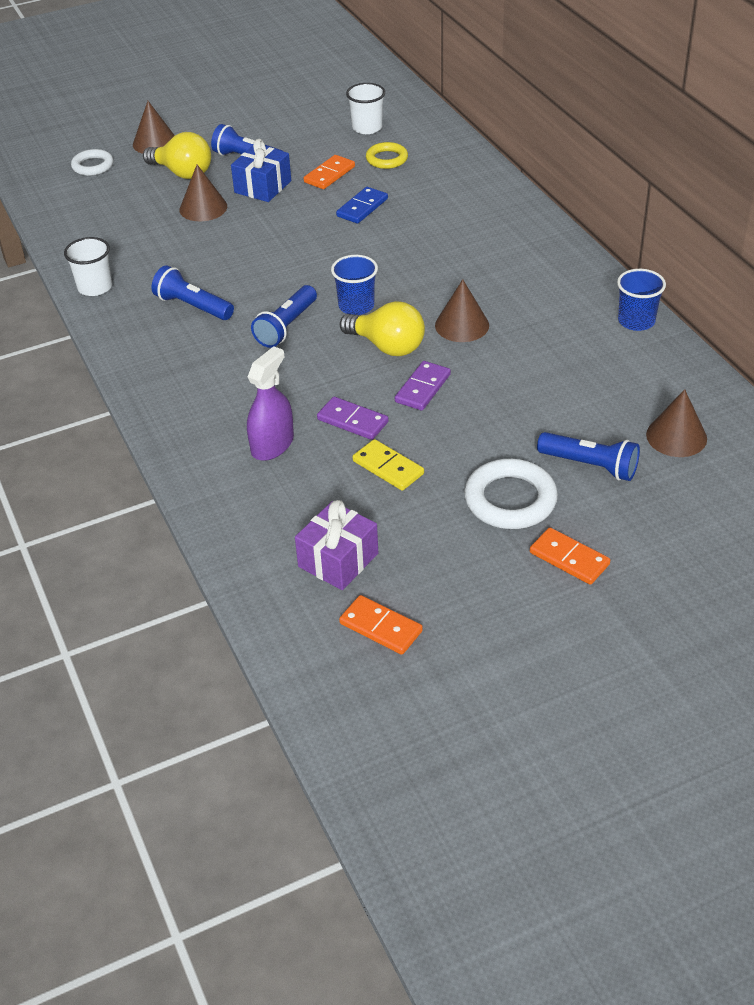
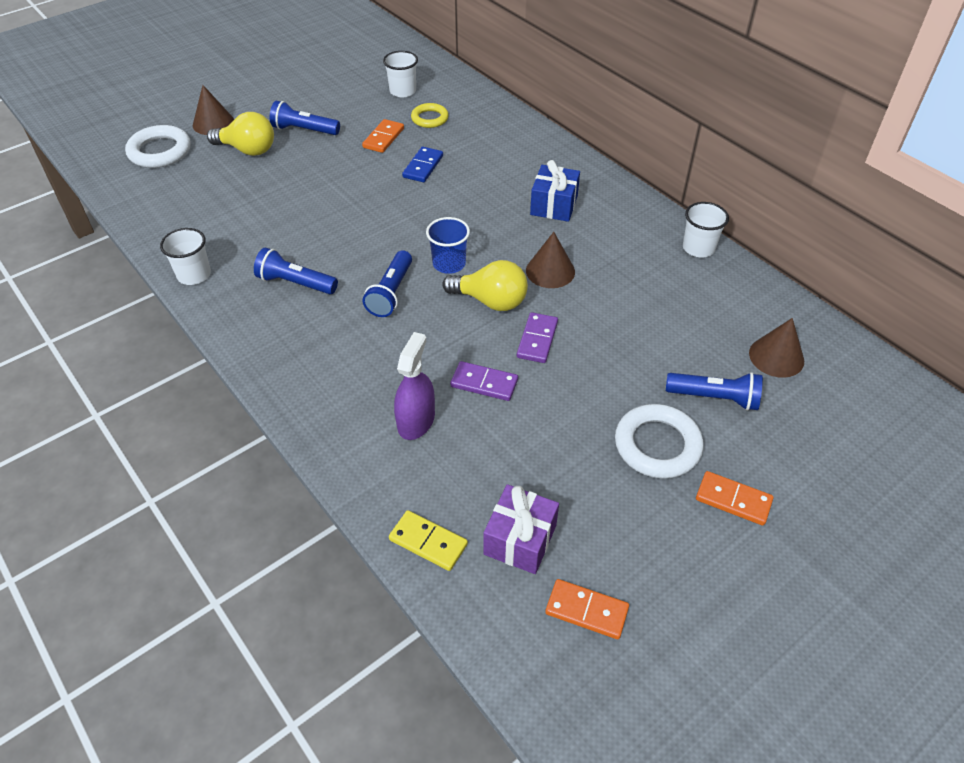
camera: 15 degrees left, 5 degrees up
white ring [71,149,113,176] -> white ring [125,125,191,168], size x1.60
brown cone [180,165,227,221] -> none
blue gift [231,139,291,202] -> blue gift moved to [530,160,580,222]
yellow domino [353,439,424,491] -> yellow domino moved to [389,510,468,571]
blue cup [617,269,666,331] -> white cup [683,202,729,257]

